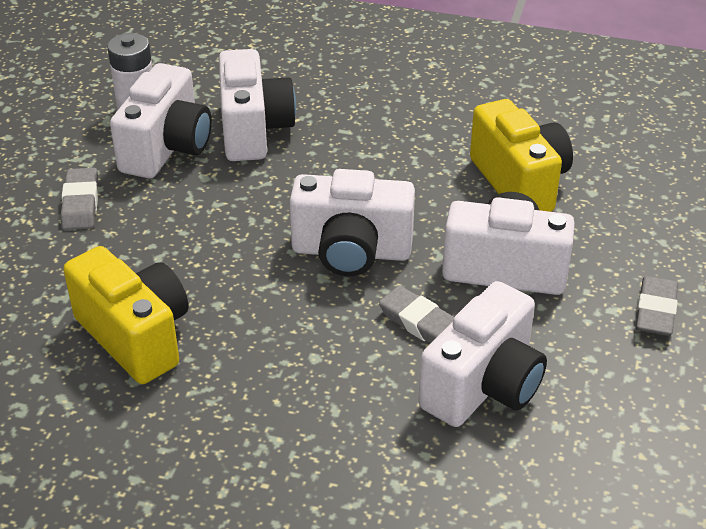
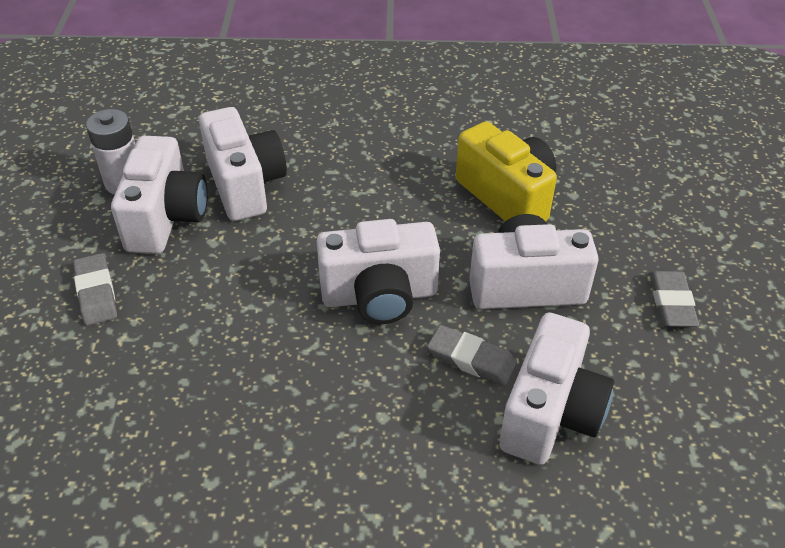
camera: 15 degrees left, 5 degrees up
yellow camera [63,246,189,384] -> none

